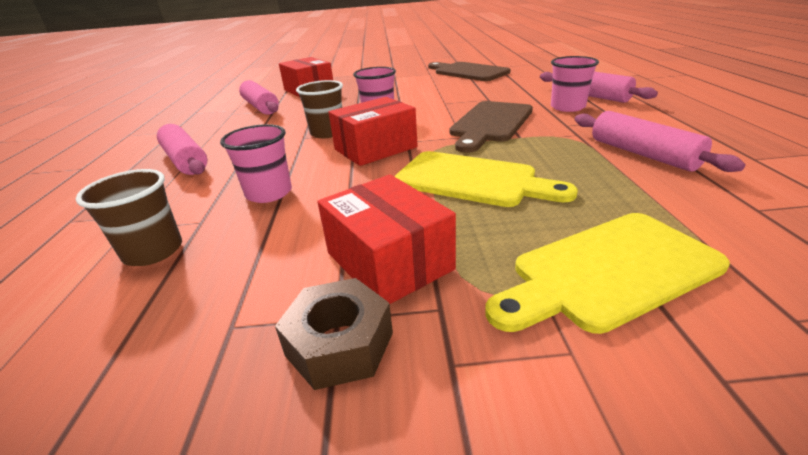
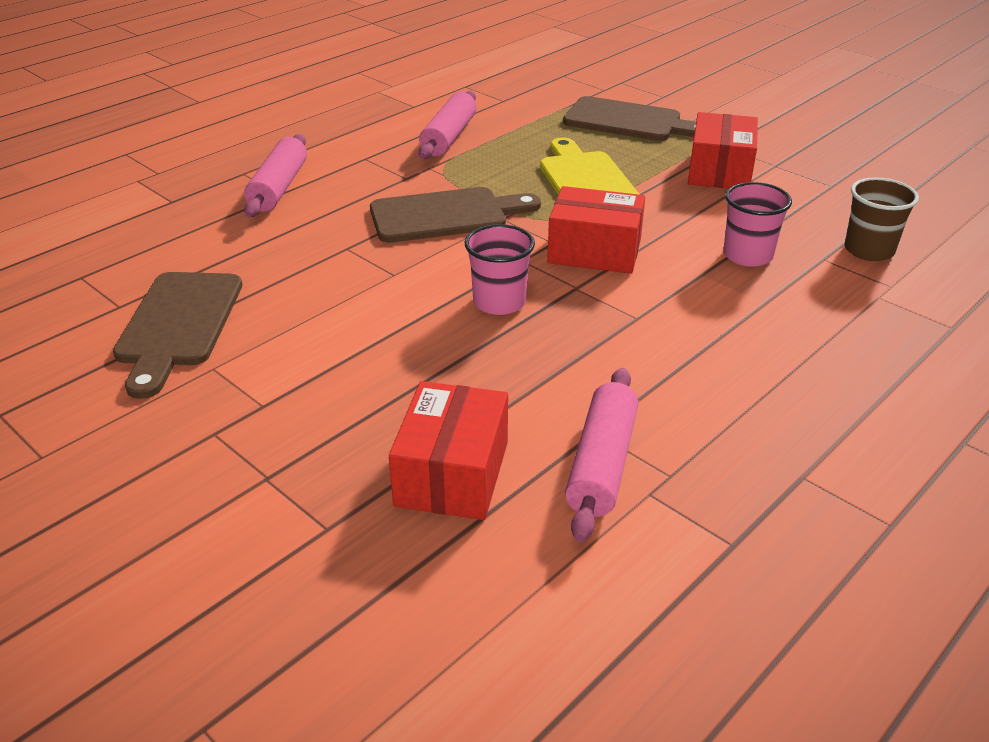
camera: 135 degrees left, 5 degrees up
pink rolling pin [157,124,207,175] -> none
brown nut [275,278,393,390] -> none
brown cup [296,80,343,138] -> none
yellow cutting board [485,213,730,334] -> brown cutting board [563,96,696,141]
pink cup [551,56,599,112] -> none

